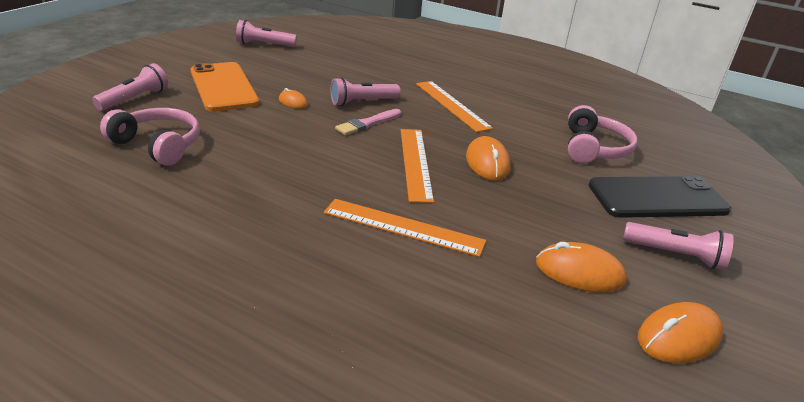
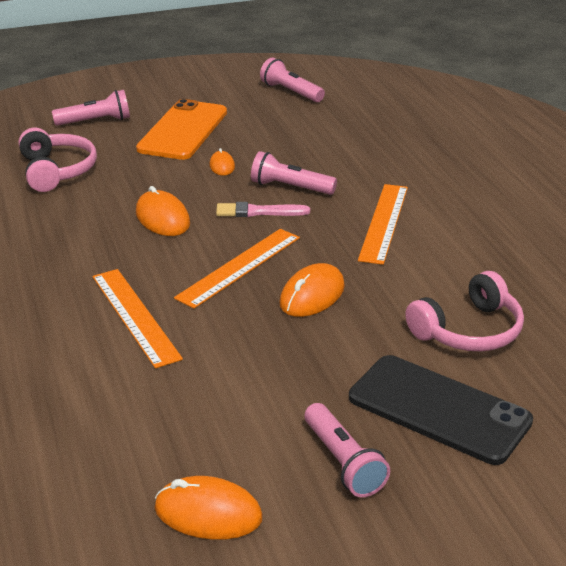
camera: 45 degrees right, 0 degrees up
orange mouse [536,242,627,292] -> orange mouse moved to [136,186,190,236]

